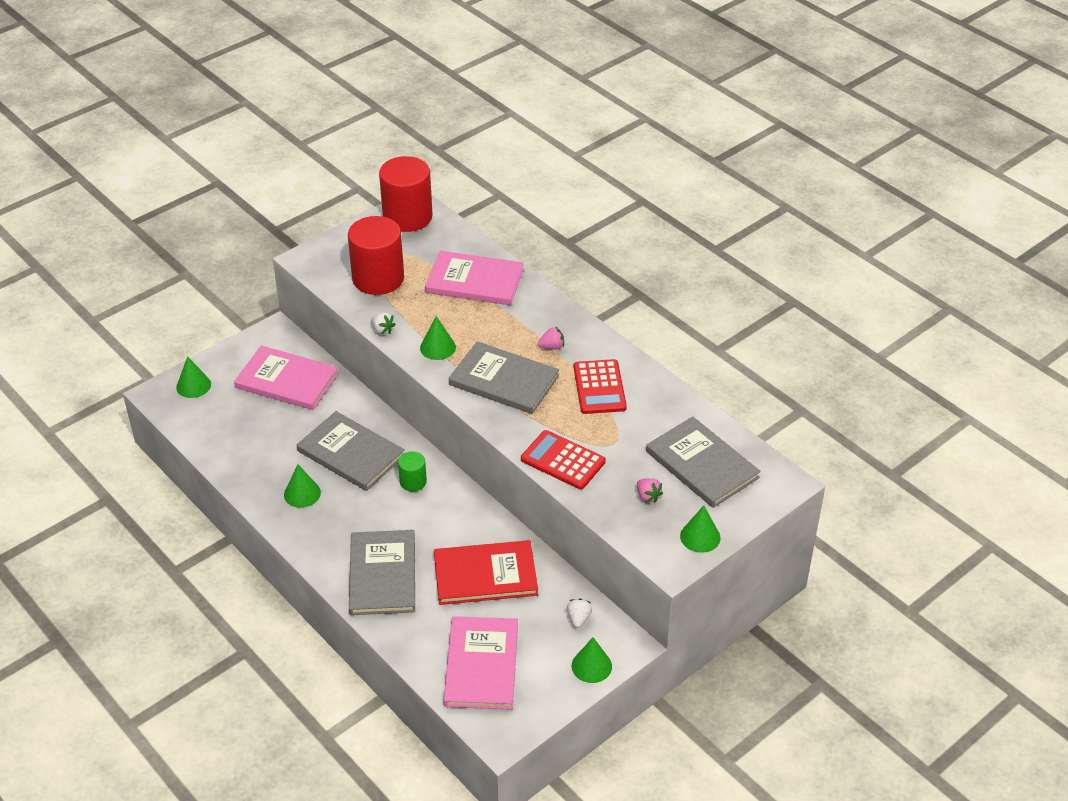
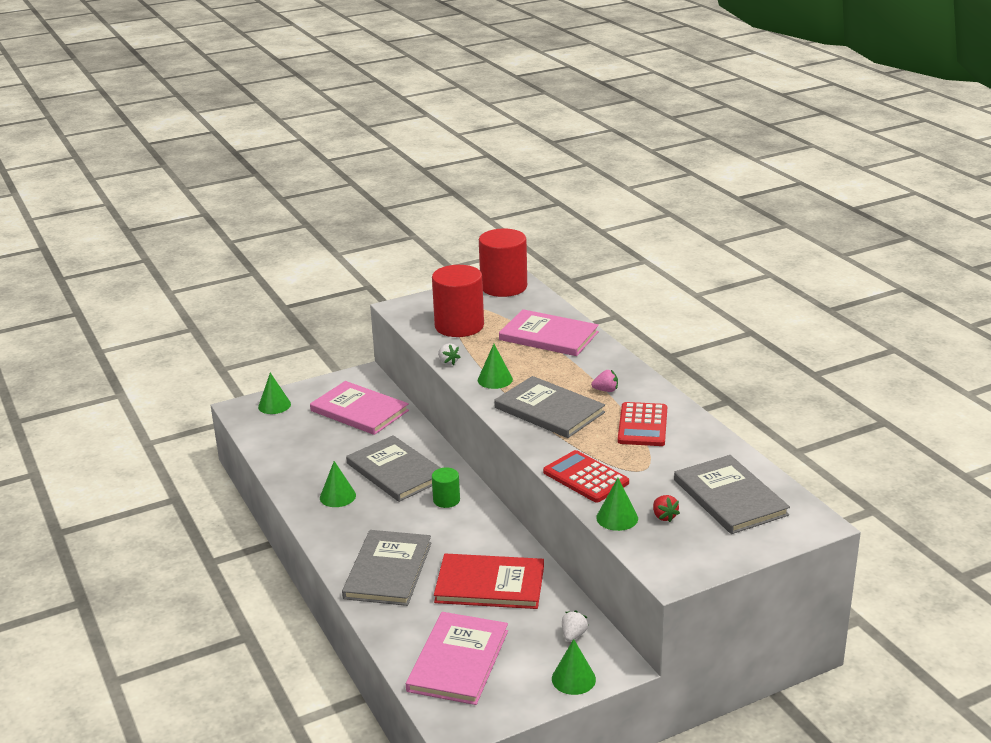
camera: 15 degrees right, 15 degrees down
pink strawberry [637,478,663,503] -> red strawberry [653,495,680,522]
green cone [680,506,721,553] -> green cone moved to [596,478,638,531]

